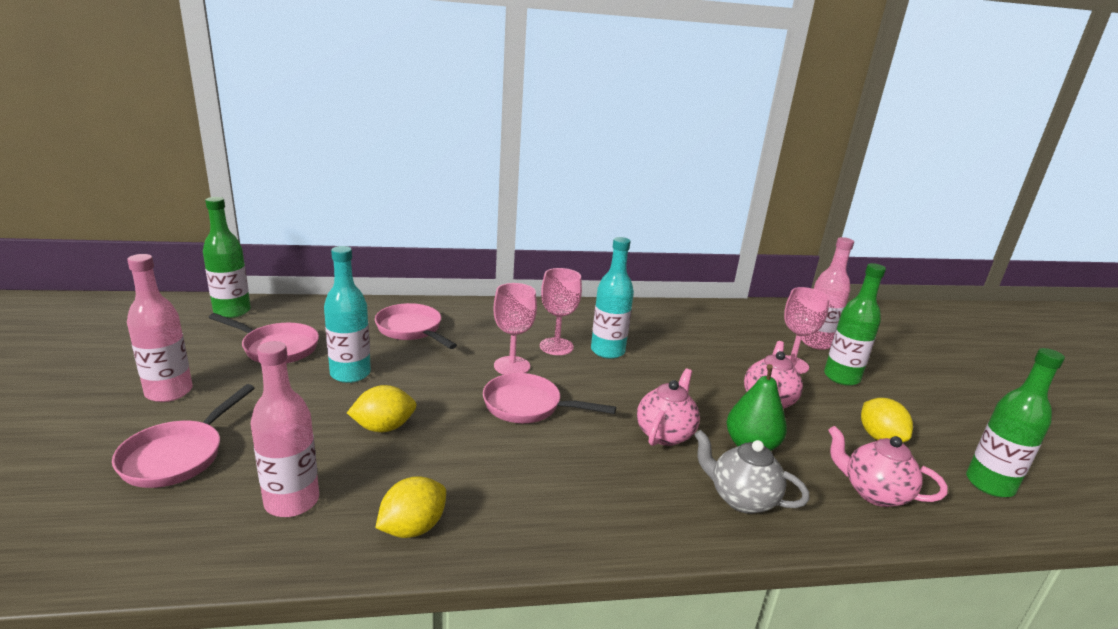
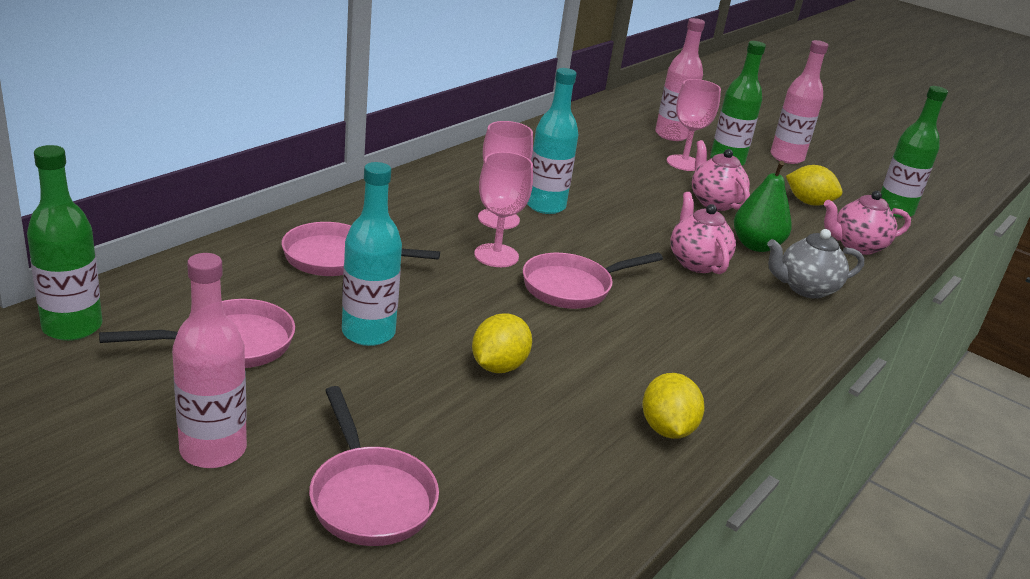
camera: 45 degrees left, 5 degrees up
pink bottle [251,341,319,517] -> pink bottle moved to [771,40,828,164]

